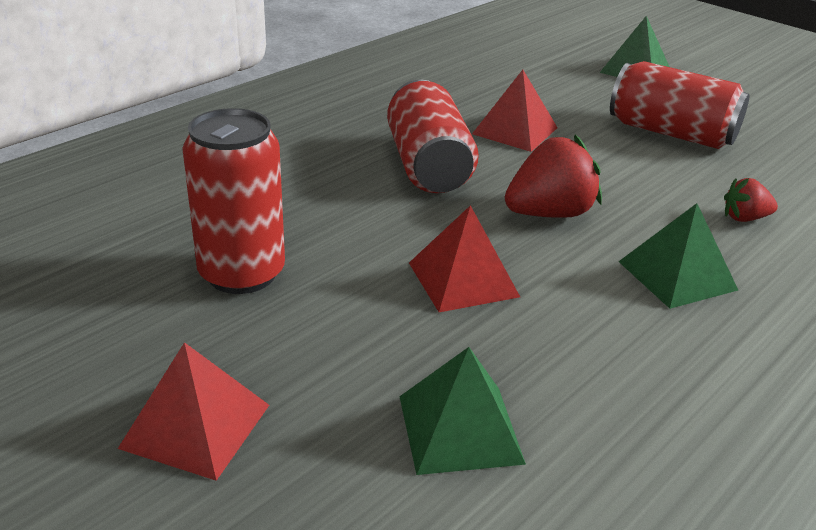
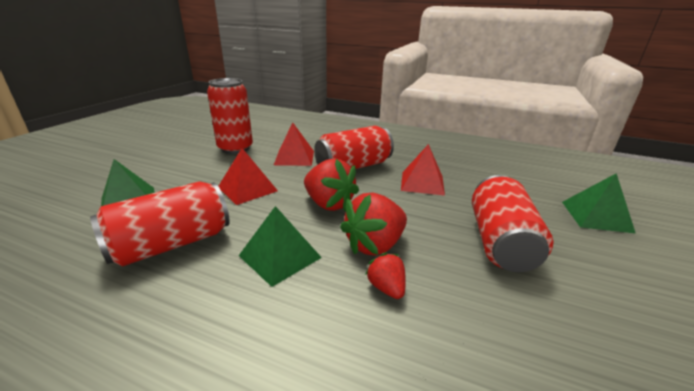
camera: 70 degrees right, 5 degrees down
red pyramid [118,342,269,481] -> red pyramid moved to [274,122,314,166]
none -> red can [90,181,230,266]
none -> red strawberry [340,193,407,256]

